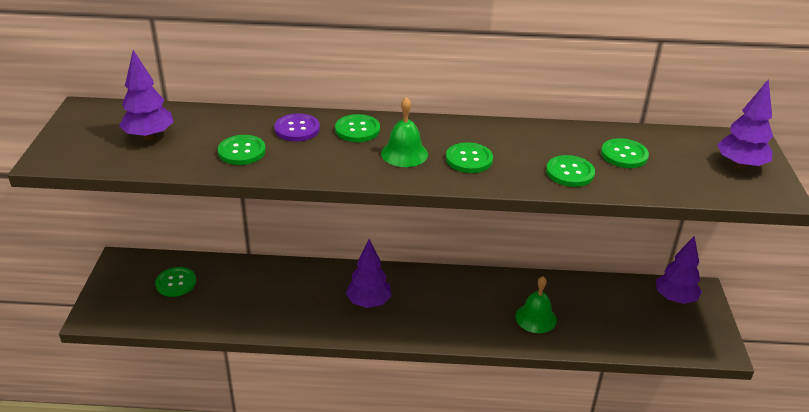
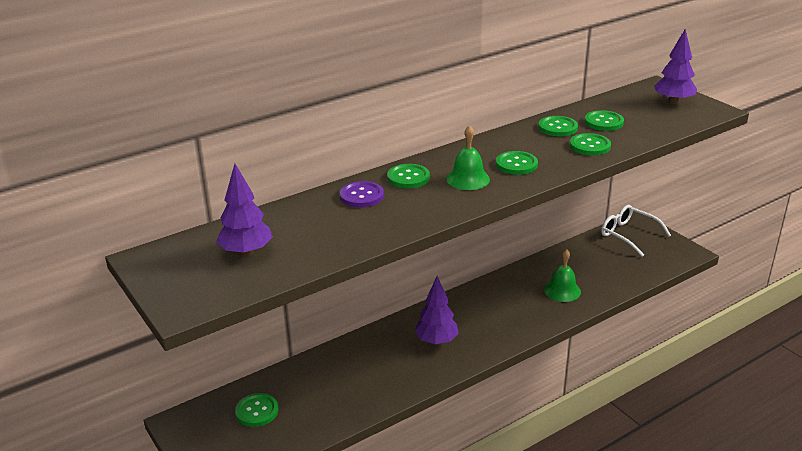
camera: 35 degrees left, 5 degrees down
green button [218,135,266,165] -> green button moved to [538,116,578,136]
purple tree [656,236,702,304] -> white glasses [601,205,671,257]

